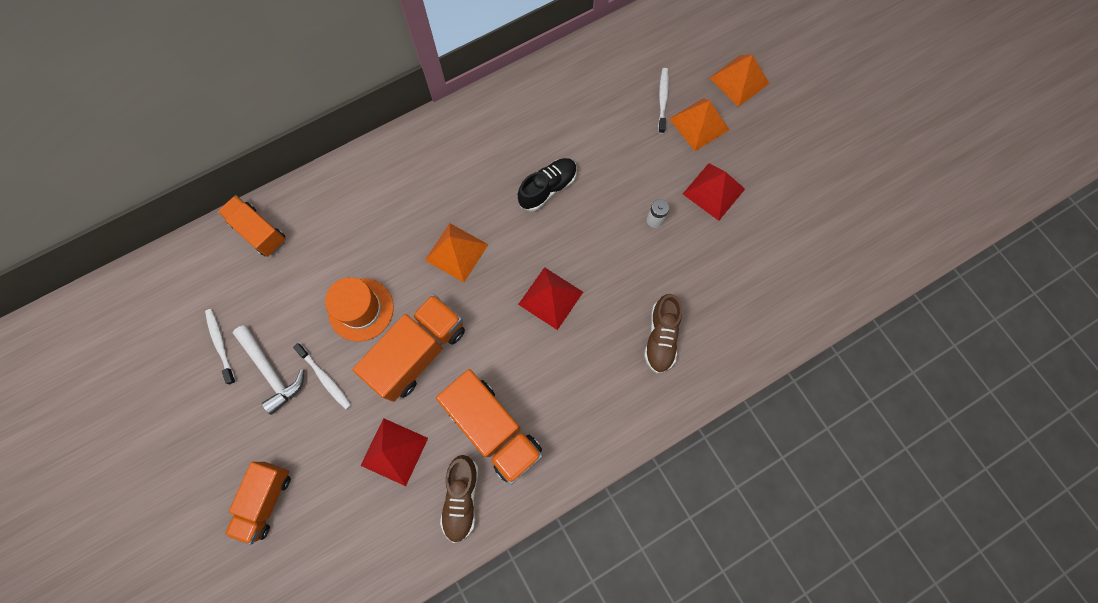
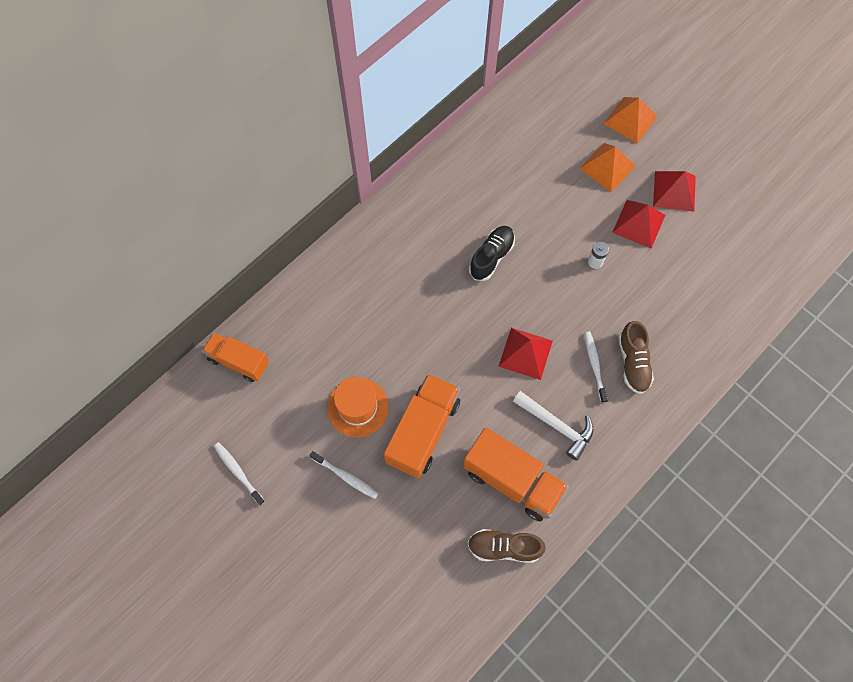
camera: 15 degrees left, 5 degrees down
orange truck [225,462,291,545] -> none
white hammer [233,325,304,415] -> white hammer moved to [513,391,594,461]
red pyramid [360,418,428,486] -> red pyramid moved to [653,171,696,212]
orange pyramid [425,223,489,282] -> none
brown shoe [440,455,478,543] -> brown shoe turned 105 degrees clockwise [467,529,546,563]
white toothbrush [658,68,669,134] -> white toothbrush moved to [585,331,608,403]

